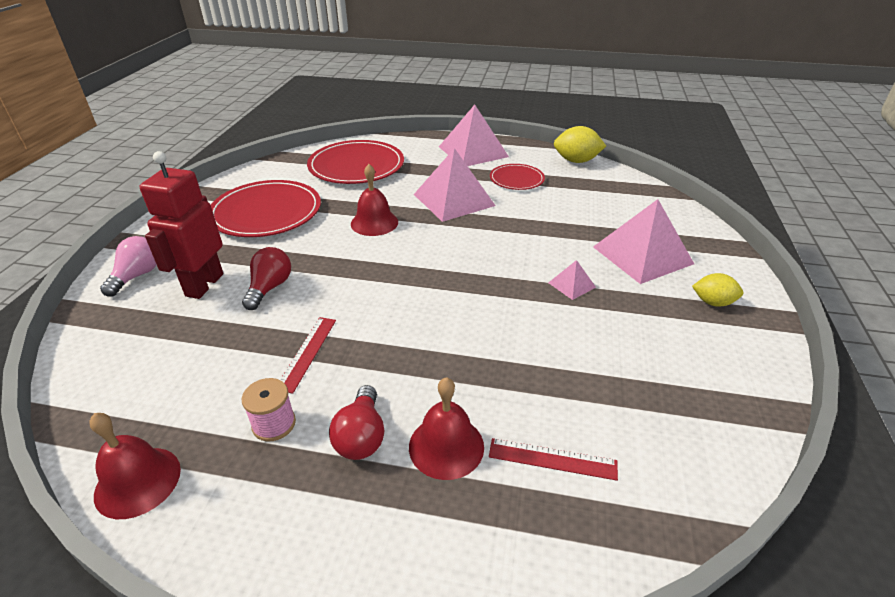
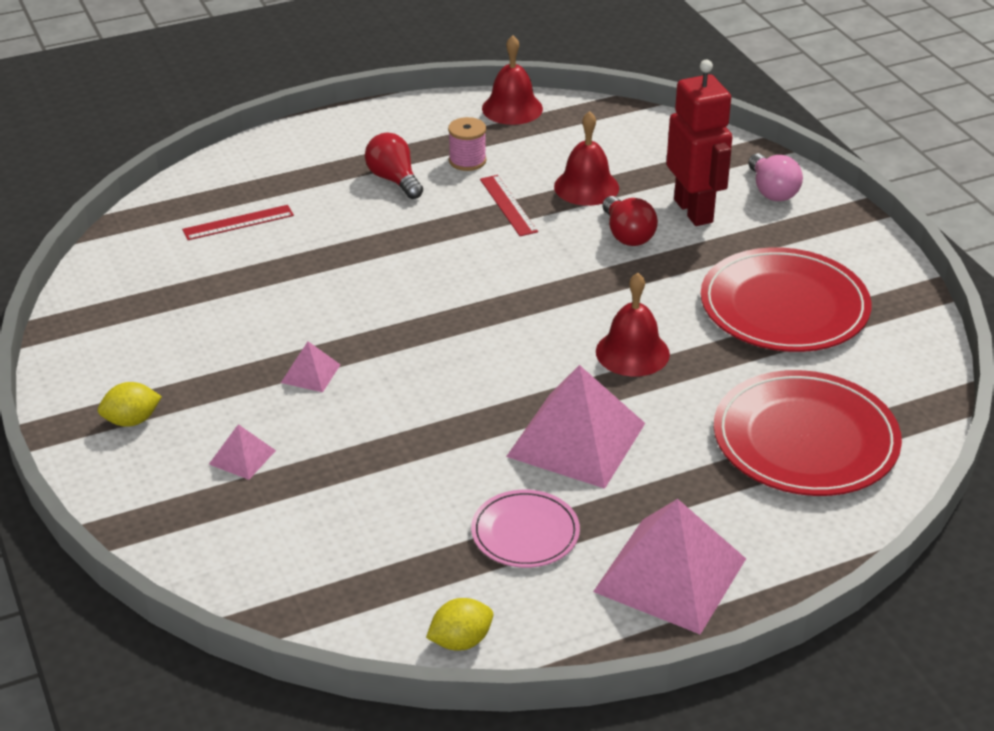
camera: 145 degrees right, 0 degrees up
red bell [409,377,484,480] -> red bell moved to [554,111,619,206]
red plate [490,164,545,190] -> pink plate [471,490,580,568]
yellow lemon [554,126,606,163] -> yellow lemon [426,598,493,651], size x0.65
pink pyramid [593,199,694,284] -> pink pyramid [209,424,276,480], size x0.45

